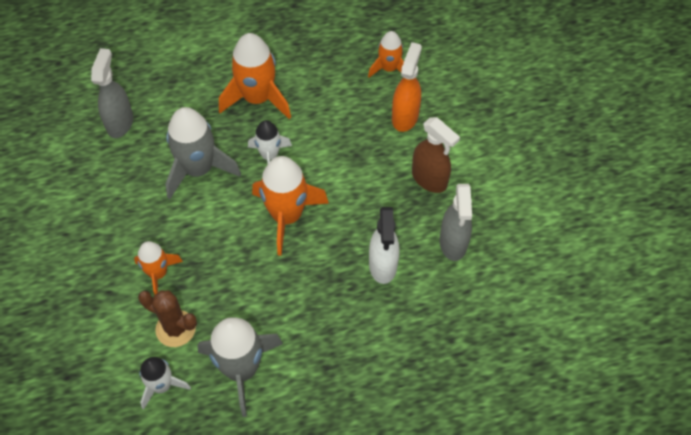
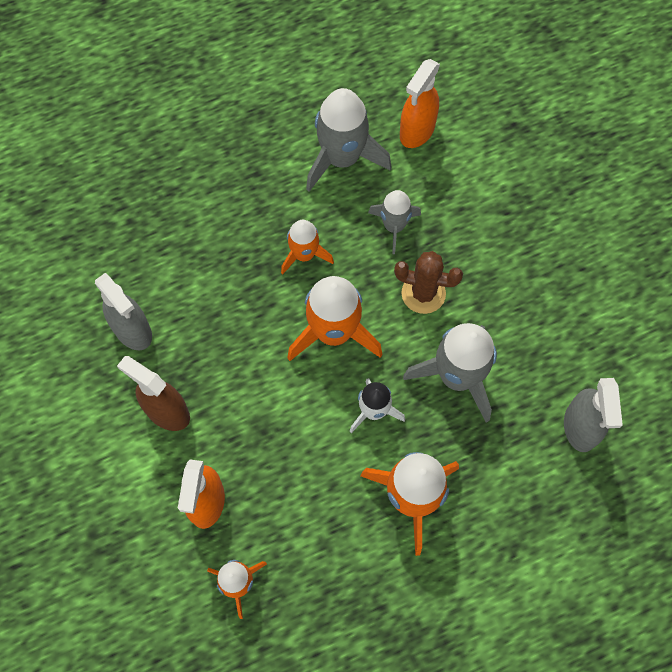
camera: 170 degrees right, 10 degrees up
orange rocket [134,241,183,295] -> orange rocket moved to [281,220,334,275]
brown cactus [138,290,197,347] -> brown cactus moved to [394,251,463,314]
white rocket [139,357,191,410] -> orange spray bottle [400,59,440,148]
white spray bottle [369,207,399,284] -> none
grey spray bottle [440,184,472,261] -> grey spray bottle turned 150 degrees clockwise [95,273,152,350]
none -> grey rocket [368,190,421,254]

